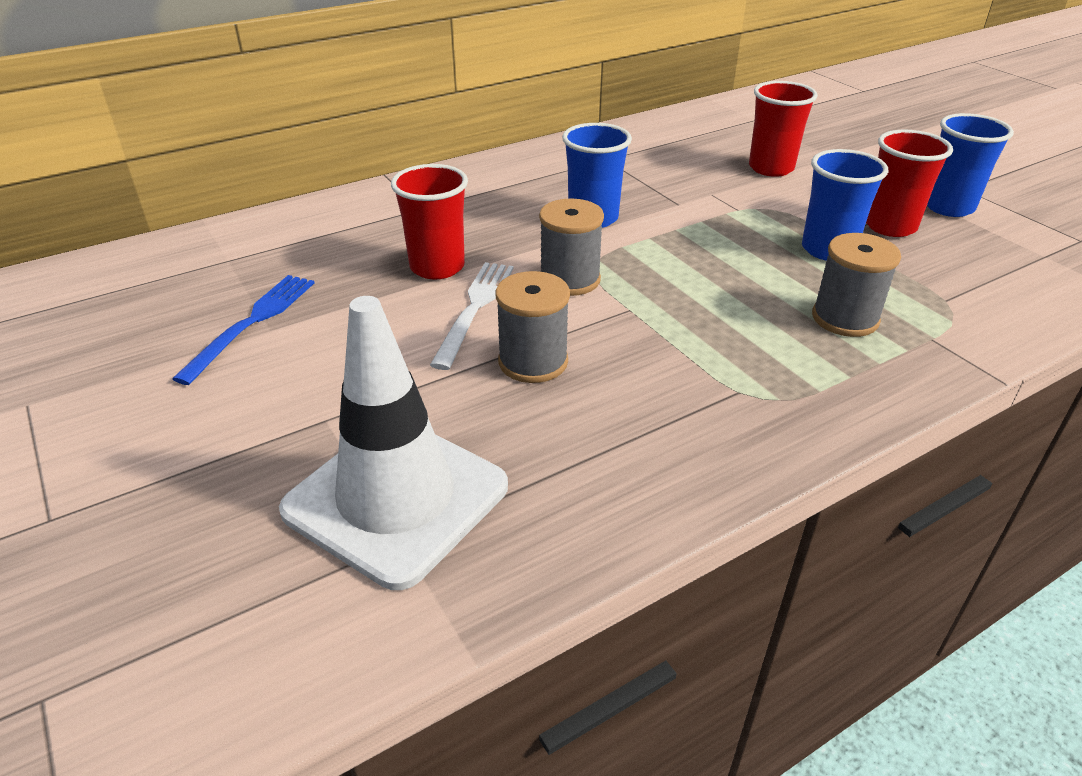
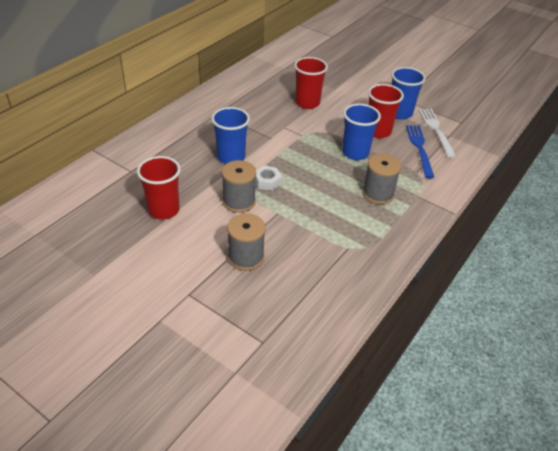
camera: 25 degrees left, 5 degrees up
blue fork [172,275,314,385] -> blue fork moved to [406,125,434,178]
white traffic cone [279,296,508,590] -> none
white fork [430,262,514,370] -> white fork moved to [419,109,457,158]
none -> white nut [255,166,282,191]

